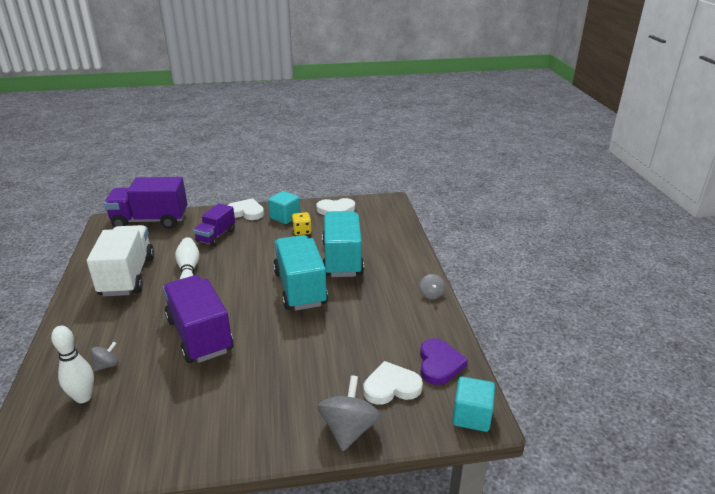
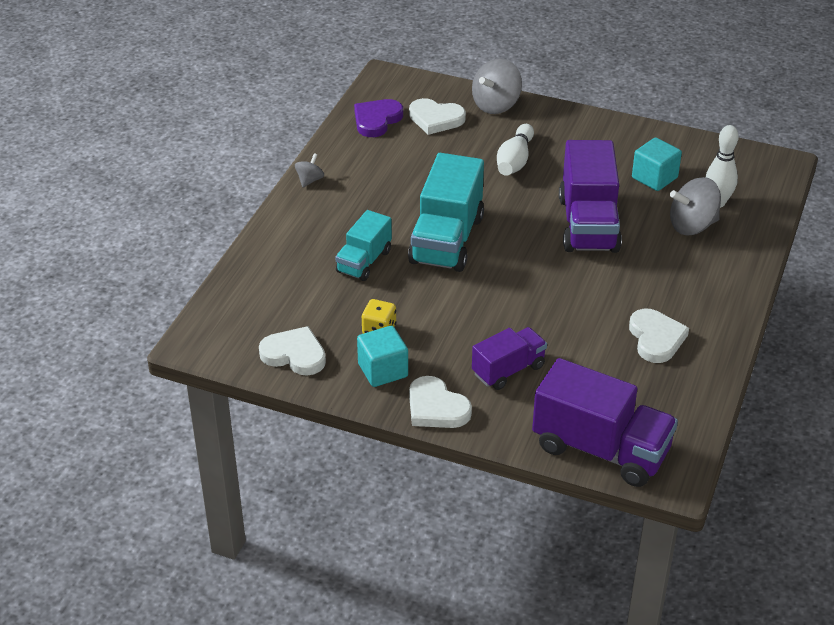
camera: 150 degrees left, 10 degrees up
white truck [87,225,154,296] -> white heart [629,309,689,363]
grey spinning top [91,342,119,372] -> grey spinning top [670,177,721,235], size x1.88
white bowling pin [175,237,200,279] -> white bowling pin moved to [497,124,534,176]
turquoise truck [322,211,364,277] -> turquoise truck [335,210,392,281], size x0.58
turquoise cube [452,376,495,432] -> turquoise cube moved to [632,137,682,191]

